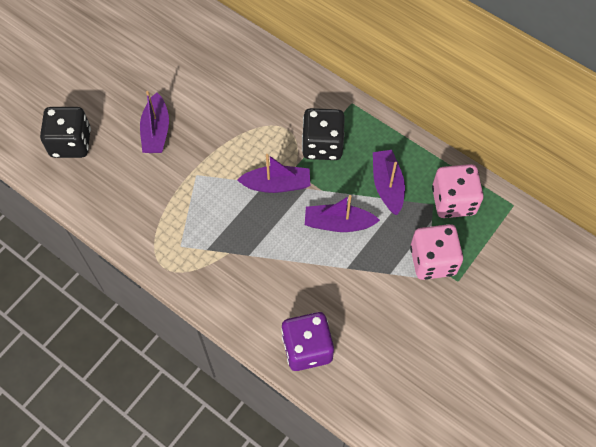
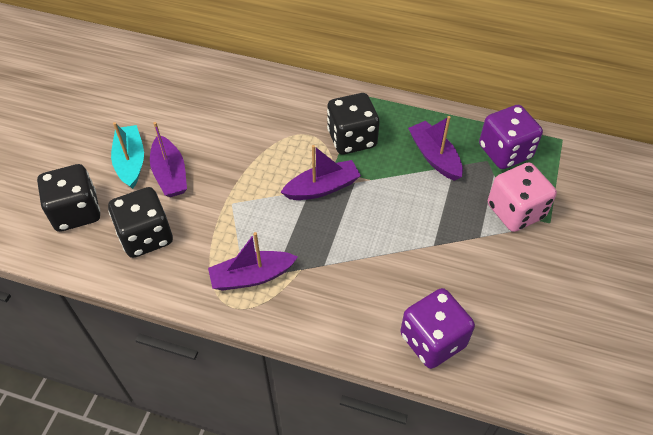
camera: 20 degrees left, 10 degrees down
purple boat [305,195,380,232] -> purple boat moved to [208,232,298,290]
pink dice [432,164,484,218] -> purple dice [479,105,543,169]
none -> black dice [108,187,173,258]
none -> turquoise boat [111,122,144,189]

